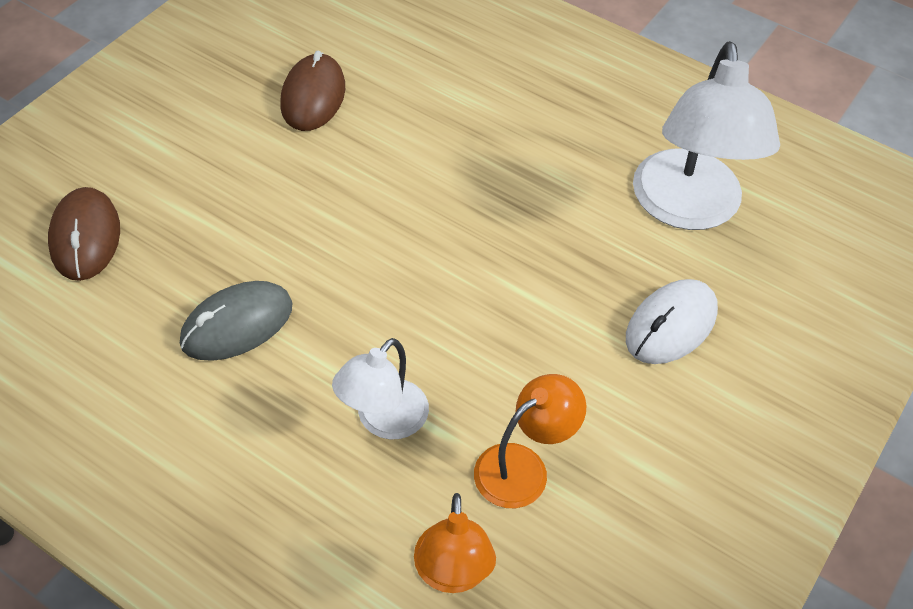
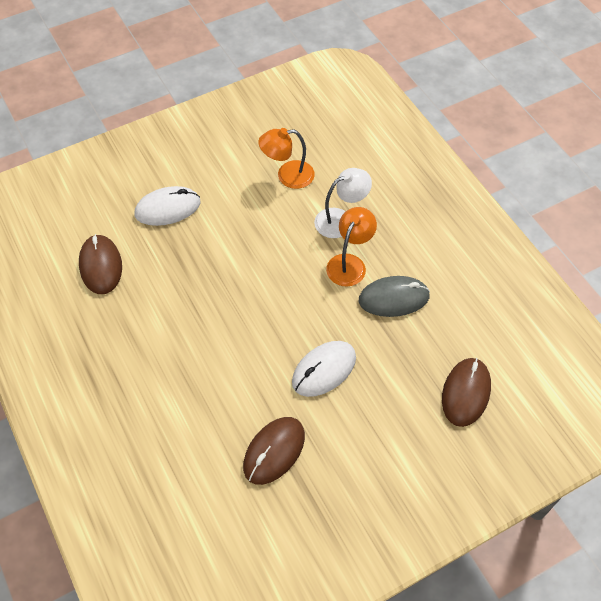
camera: 150 degrees left, 5 degrees up
orange lamp [414,493,496,593] -> orange lamp moved to [326,207,377,287]
white lamp [633,41,780,230] -> brown mouse [79,234,122,294]
none -> white mouse [292,341,356,397]

